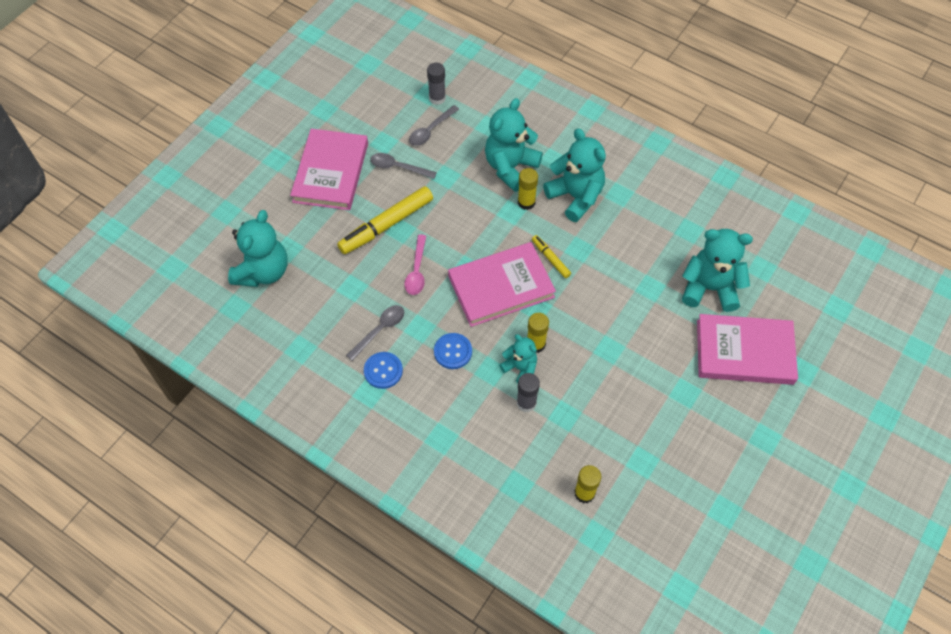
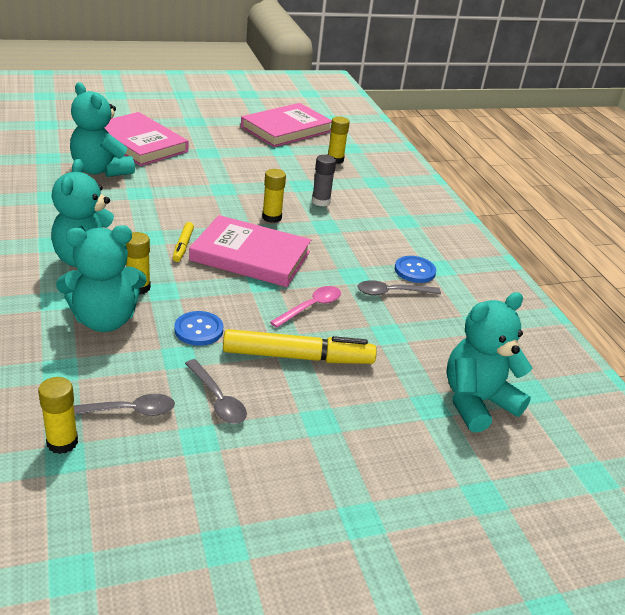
camera: 145 degrees left, 25 degrees down
pink book [290,129,368,210] -> pink book moved to [241,103,332,147]
grey glue stick [427,62,446,105] -> yellow glue stick [38,377,78,454]
blue button [434,333,472,369] -> blue button moved to [174,311,223,346]
turquoise teddy bear [499,334,537,383] -> none

